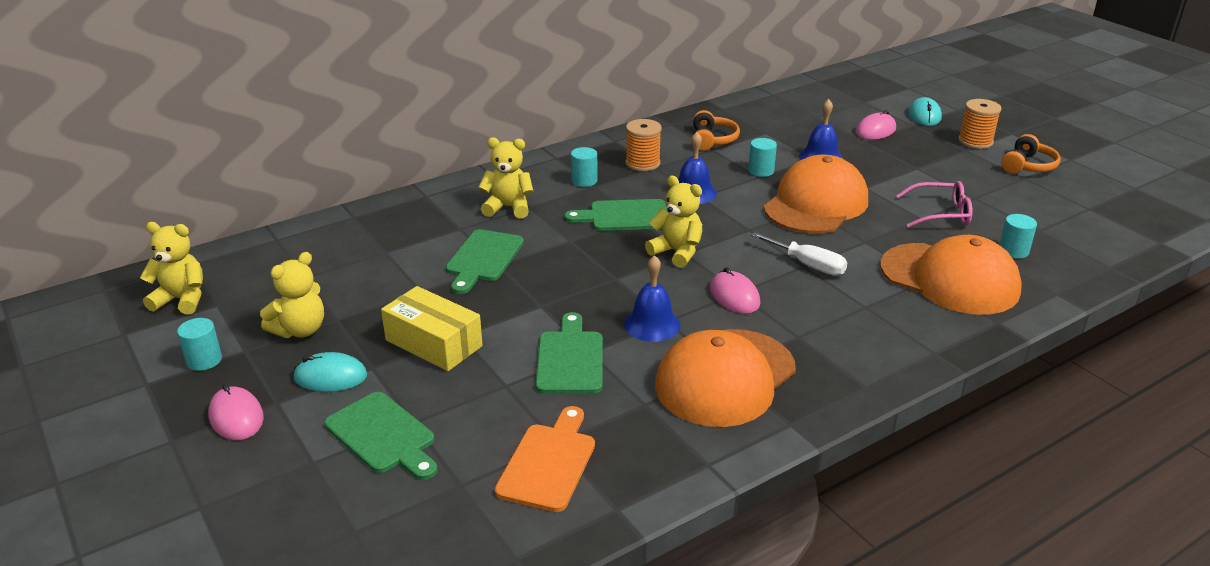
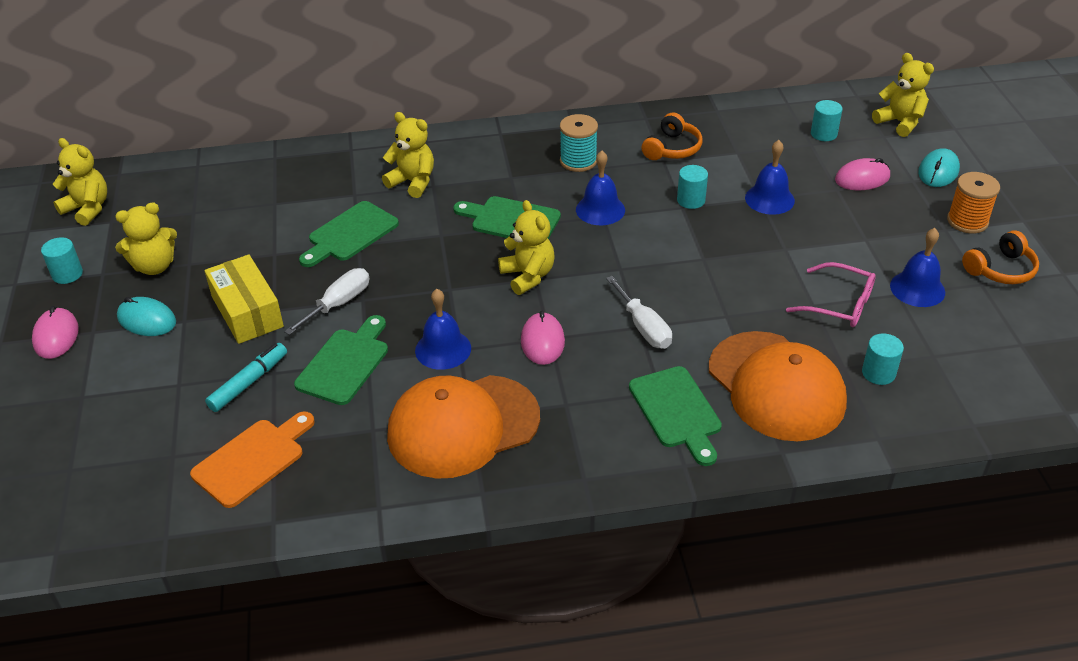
camera: 25 degrees right, 10 degrees up
green cutting board [324,392,437,480] -> green cutting board moved to [629,366,722,466]
turquoise cylinder [571,147,597,187] -> turquoise cylinder moved to [811,100,843,141]
orange spool [625,119,662,171] -> turquoise spool [560,114,598,172]
orange cap [763,155,868,234] -> none
none -> turquoise marker [205,343,287,412]
none -> white screwdriver [284,268,369,335]
none -> yellow teddy bear [872,53,934,137]
none -> blue bell [890,228,945,307]

